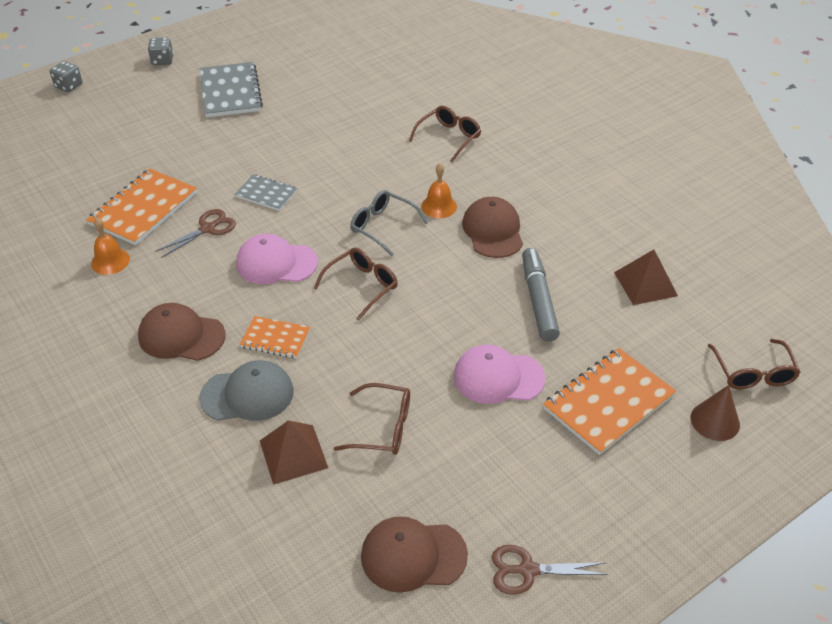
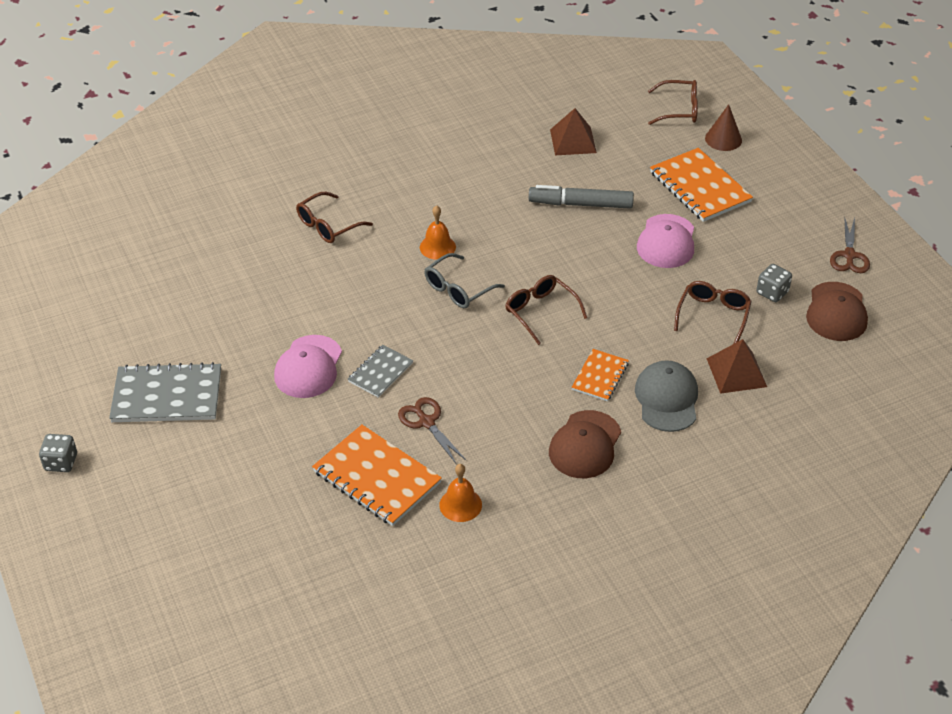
camera: 80 degrees left, 0 degrees up
grey dice [50,61,82,92] -> grey dice moved to [756,264,792,302]
pink cap [236,234,318,284] -> pink cap moved to [274,335,342,398]
brown glasses [409,106,481,162] -> brown glasses turned 90 degrees counterclockwise [296,192,373,243]
brown cap [462,197,523,258] -> none

